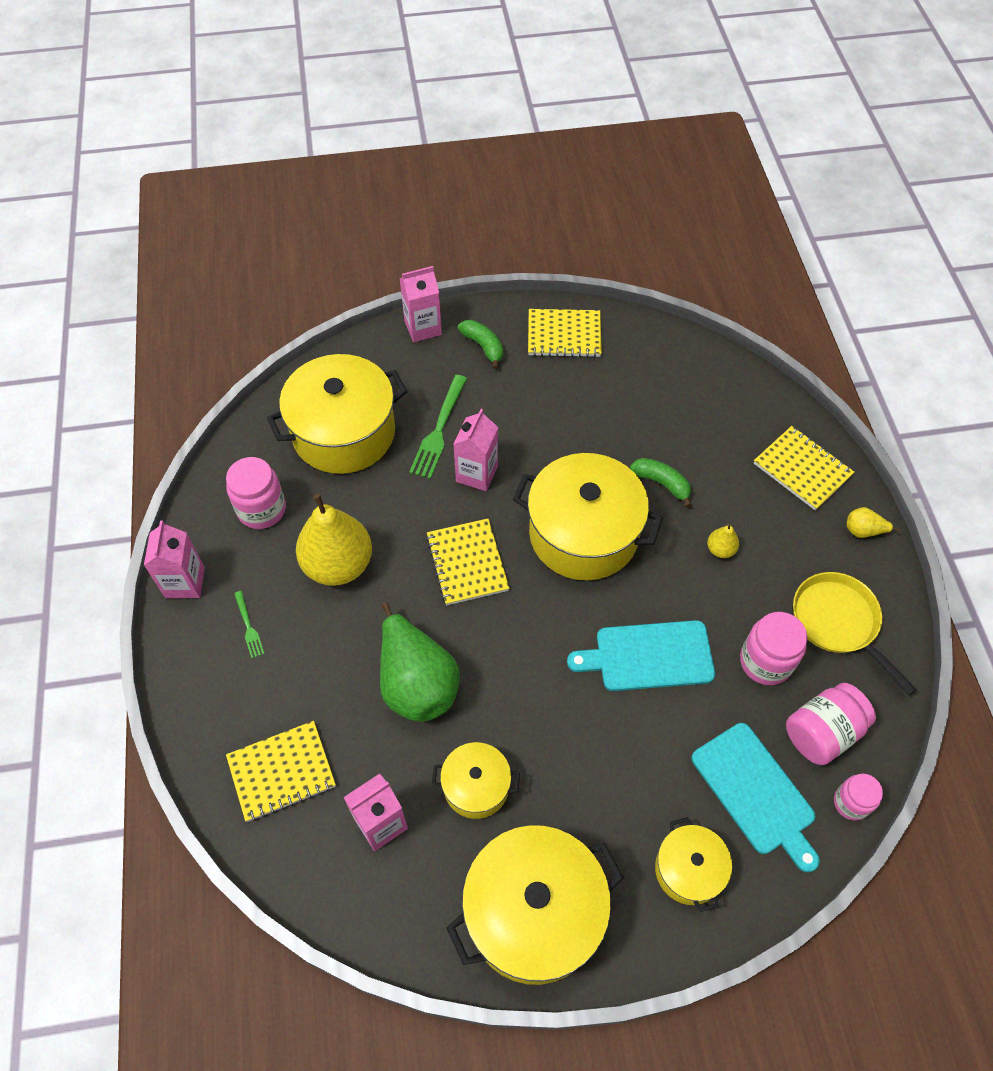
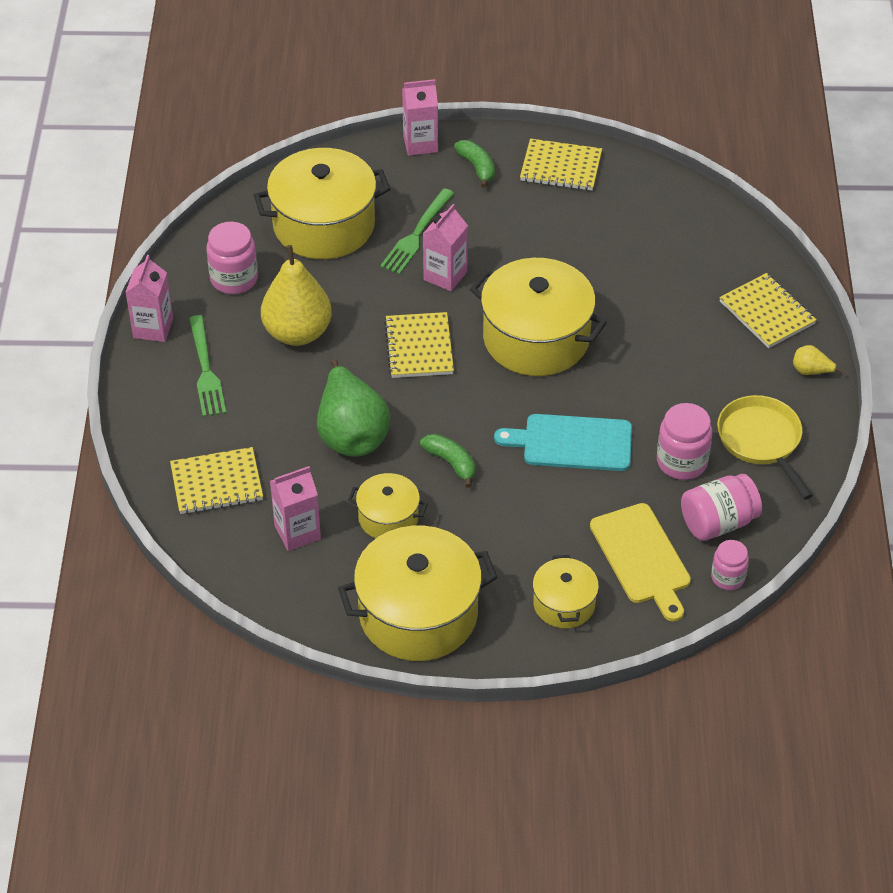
camera: 10 degrees right, 10 degrees down
green fork [234,591,264,658] -> green fork [189,315,226,417], size x1.87
green banana [630,458,692,507] -> green banana moved to [420,434,475,488]
turquoise cutting board [691,723,820,872] -> yellow cutting board [590,503,691,621]
yellow pear [707,523,739,558] -> none

